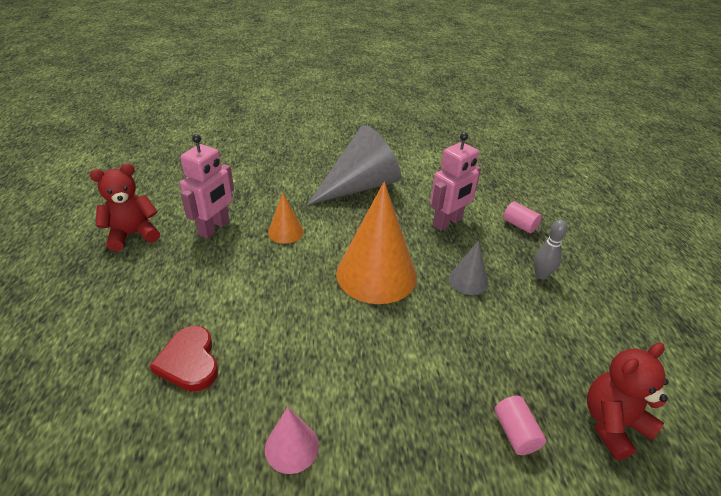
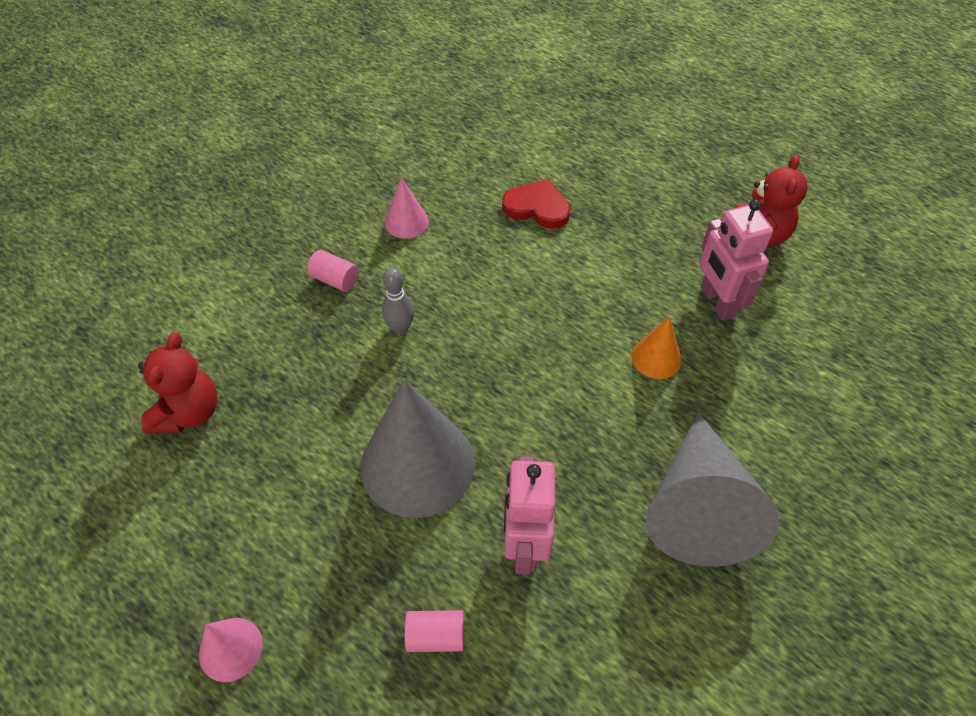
camera: 135 degrees right, 15 degrees up
orange cone [336,182,417,304] -> none
grey cone [449,240,488,295] -> grey cone [360,380,475,518], size x2.09
pink cylinder [495,396,546,455] -> pink cylinder moved to [307,250,359,292]
grey bowling pin [534,220,568,279] -> grey bowling pin moved to [382,268,414,335]
none -> pink cone [199,618,263,682]

